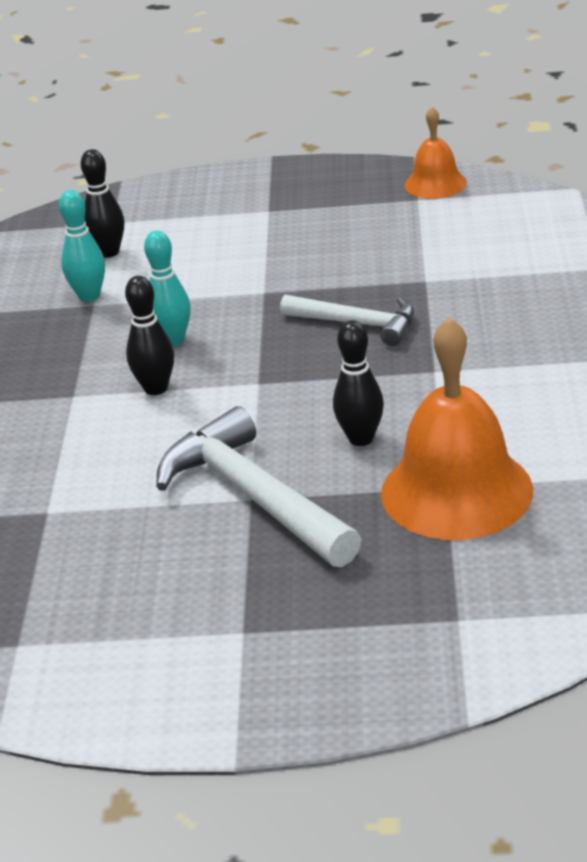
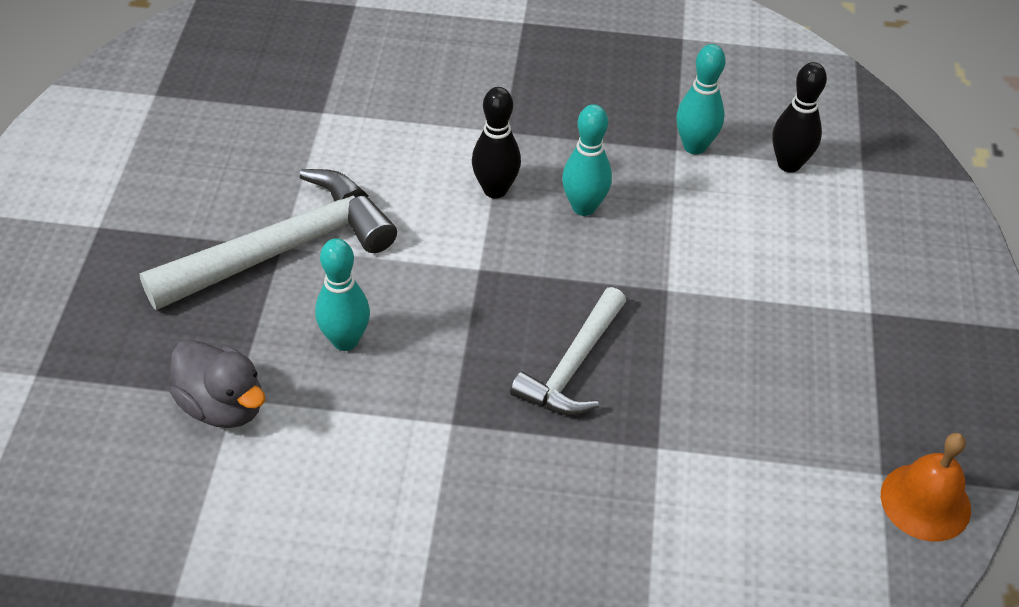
camera: 90 degrees right, 15 degrees up
black bowling pin [333,320,384,446] -> turquoise bowling pin [315,238,370,351]
orange bell [381,317,533,540] -> grey duck [170,340,265,428]

